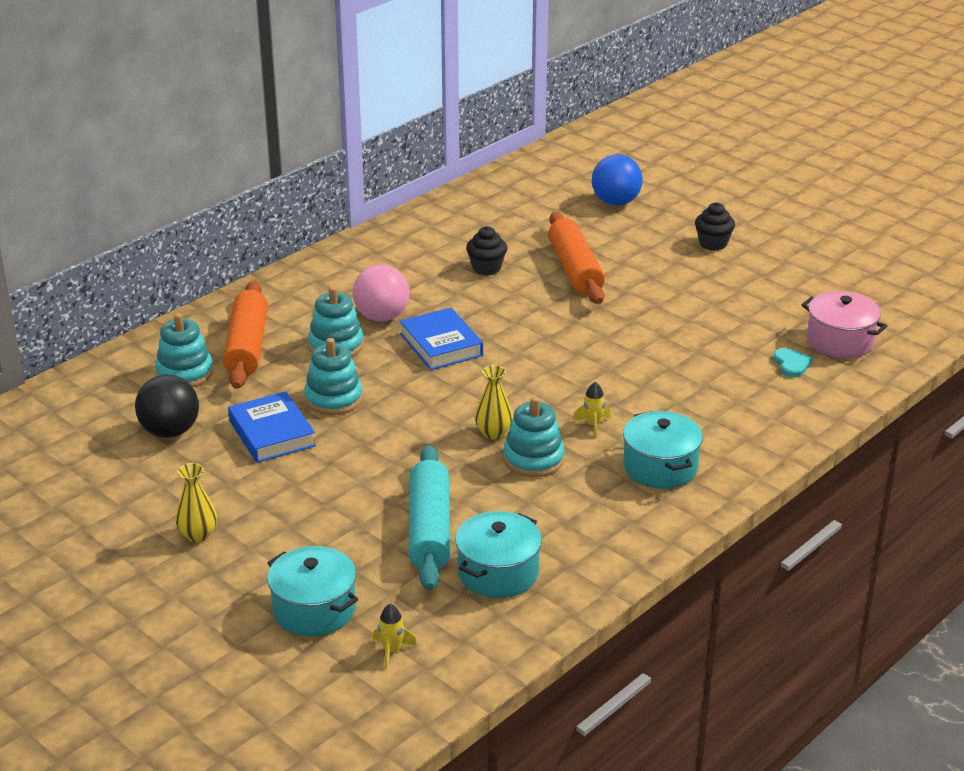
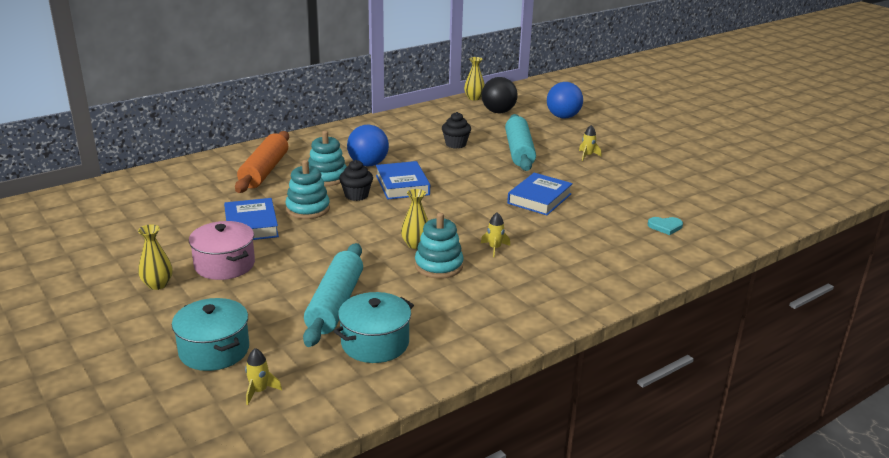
camera: 10 degrees right, 5 degrees down
black ball [135,375,199,438] -> black ball moved to [481,77,518,113]
turquoise stacking toy [155,313,213,387] -> none
pink ball [353,265,410,321] -> blue ball [347,125,389,166]
orange rolling pin [548,212,605,304] -> turquoise rolling pin [505,114,536,171]
turquoise pot [623,411,703,489] -> none
black cupcake [695,202,735,251] -> black cupcake moved to [339,160,373,201]
turquoise heart [773,348,812,377] -> turquoise heart turned 90 degrees clockwise [648,217,683,235]
pink pot [802,291,887,358] -> pink pot moved to [189,221,255,280]
none -> yellow vase [464,57,485,100]
none -> blue book [507,173,573,215]
none -> yellow rocket [579,125,601,161]

